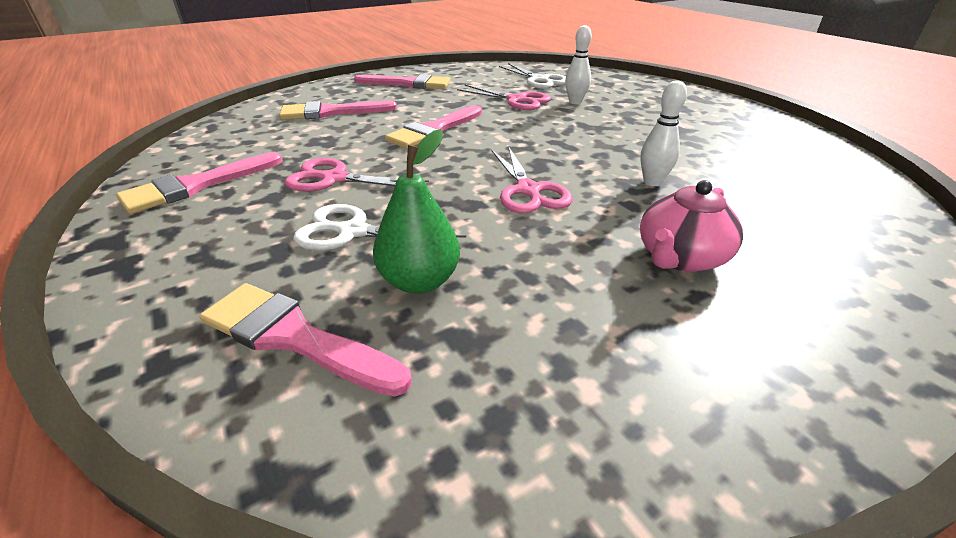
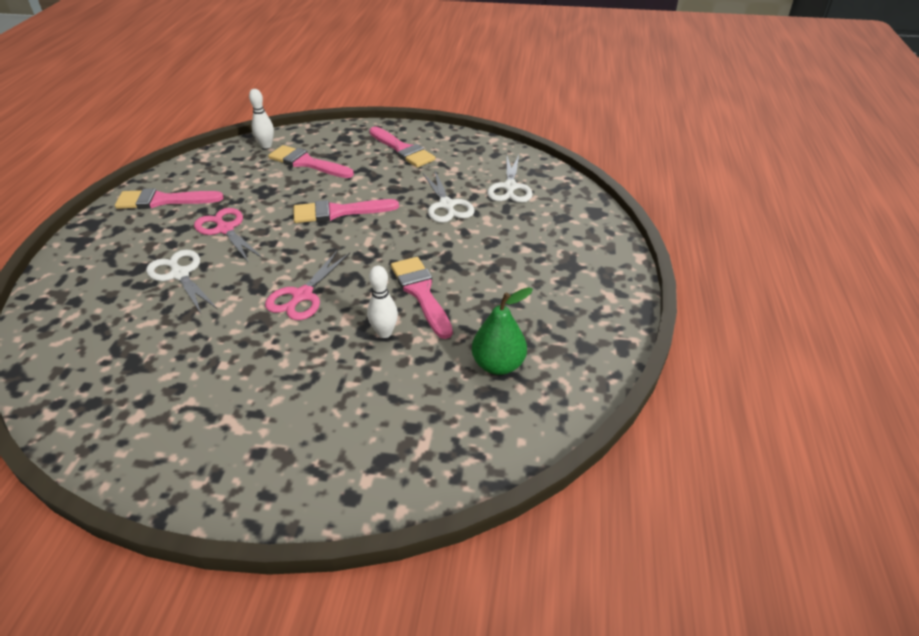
camera: 40 degrees right, 5 degrees up
pink brush [200,283,412,396] -> pink brush moved to [391,257,453,339]
green pear [373,129,460,294] -> green pear moved to [472,287,533,375]
pink scissors [457,85,551,110] -> white scissors [423,171,475,223]
white bowling pin [565,25,592,104] -> white bowling pin moved to [249,89,274,148]
pink teapot [640,180,743,272] -> none

